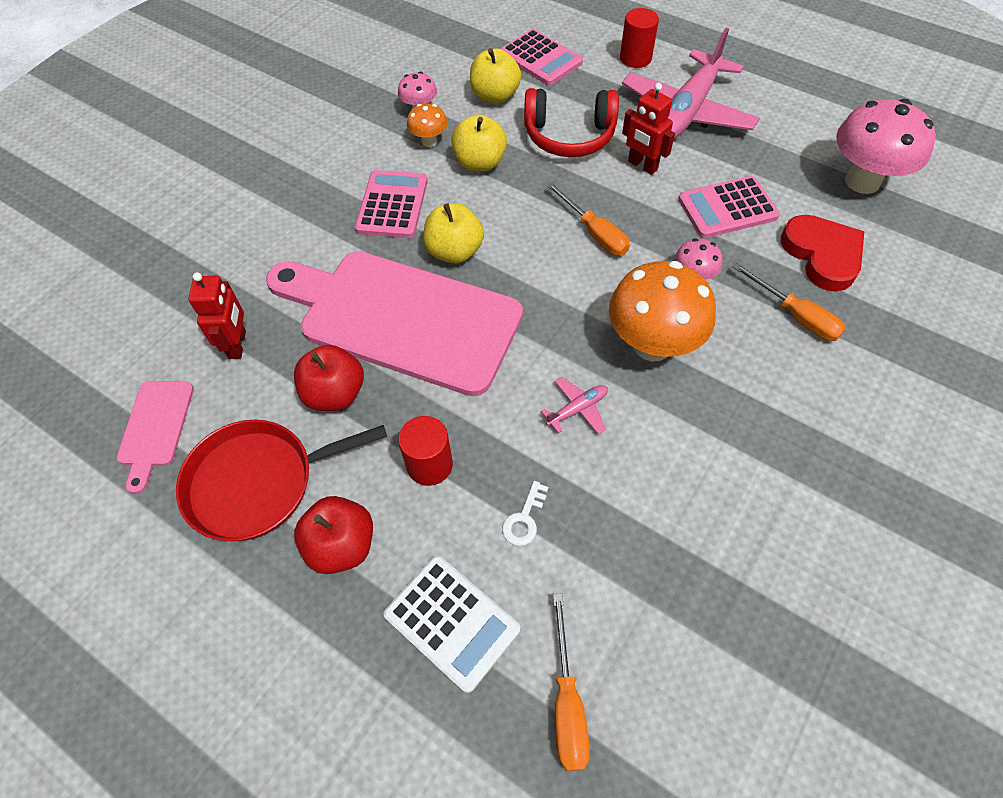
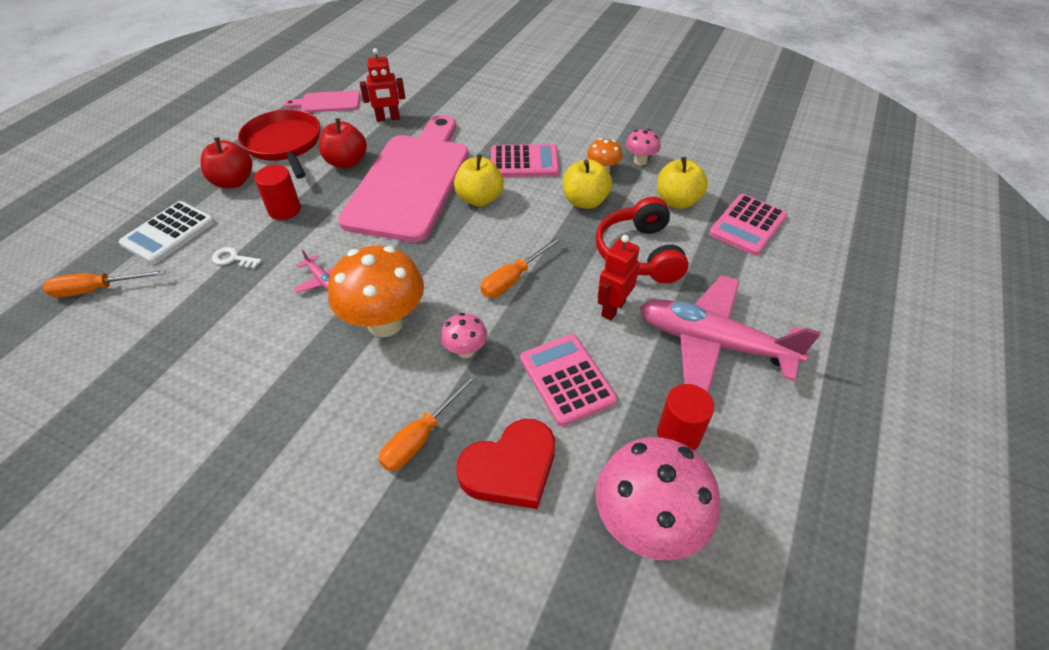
camera: 80 degrees right, 10 degrees down
red cylinder [620,8,659,68] -> red cylinder moved to [657,384,714,450]

